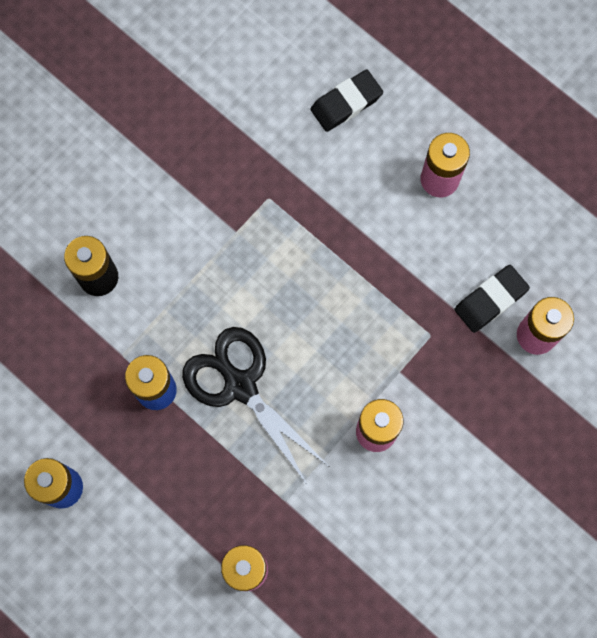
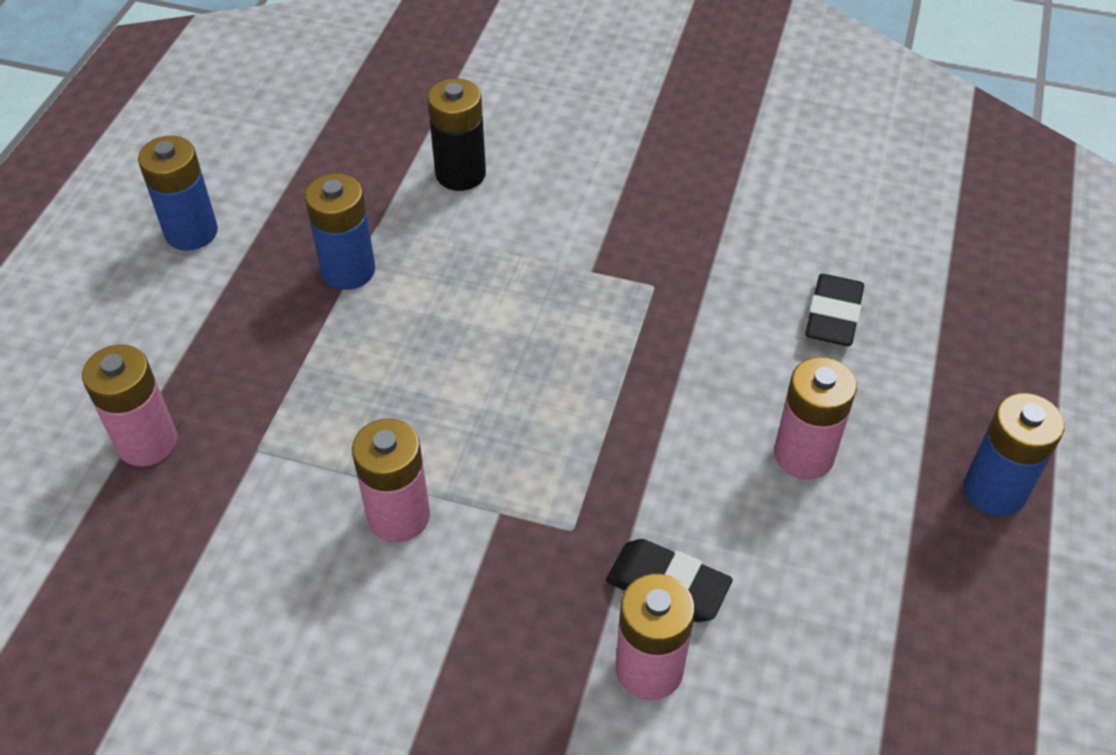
camera: 65 degrees right, 25 degrees down
black scissors [182,327,328,486] -> none
black eraser [310,69,383,132] -> black eraser turned 75 degrees clockwise [805,274,864,346]
none -> blue battery [964,393,1064,516]

